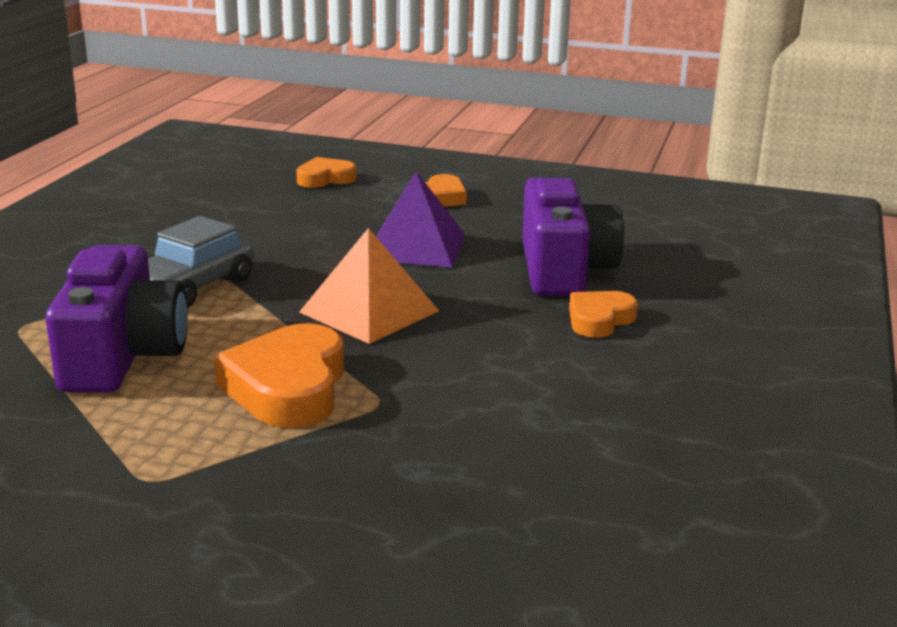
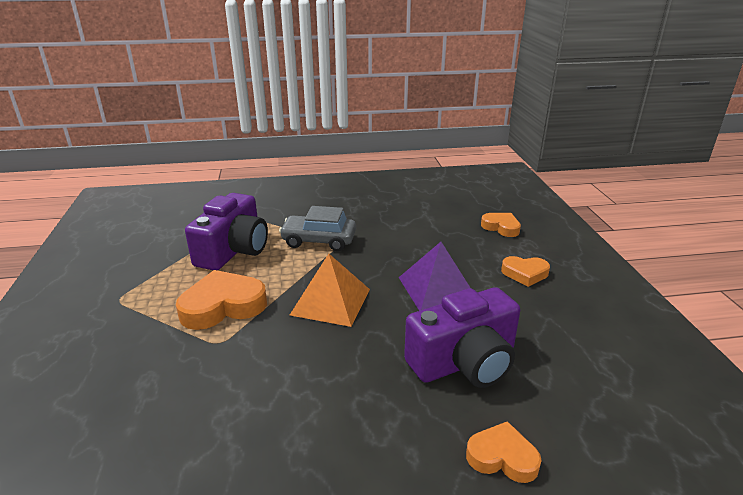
camera: 65 degrees right, 5 degrees up
purple camera [46,245,188,393] -> purple camera turned 45 degrees counterclockwise [185,193,268,270]
orange heart [569,291,638,338] -> orange heart moved to [466,421,542,483]

